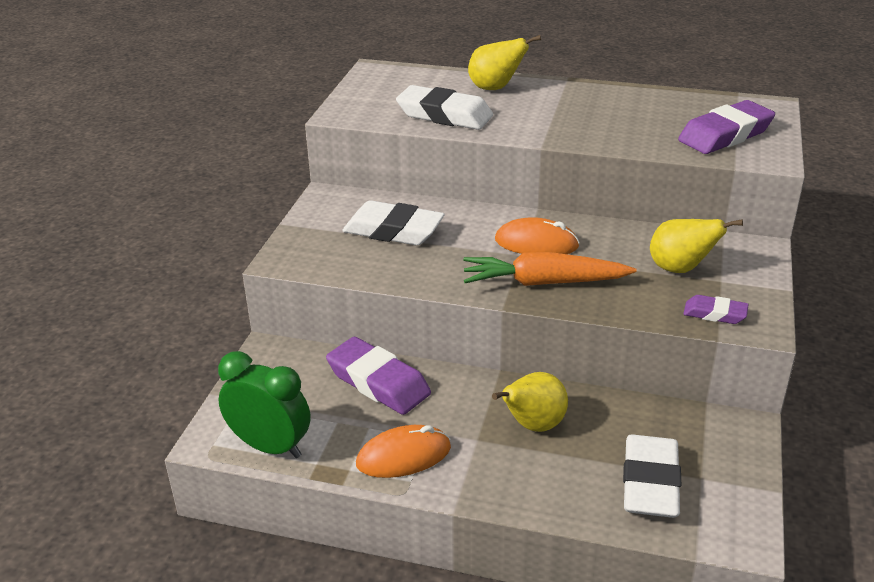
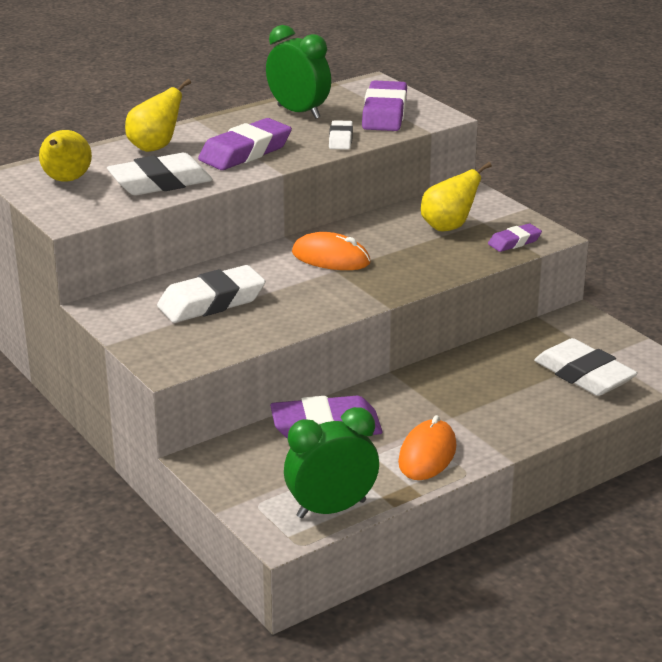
camera: 50 degrees left, 5 degrees down
orange carrot [463,252,637,286] -> none
yellow pear [492,372,568,432] -> yellow pear moved to [39,130,92,182]
orange mouse [495,217,580,254] -> orange mouse turned 60 degrees clockwise [292,232,371,270]
none -> purple eraser [198,118,292,170]
none -> green clock [266,25,331,119]
none -> white eraser [329,120,353,150]

